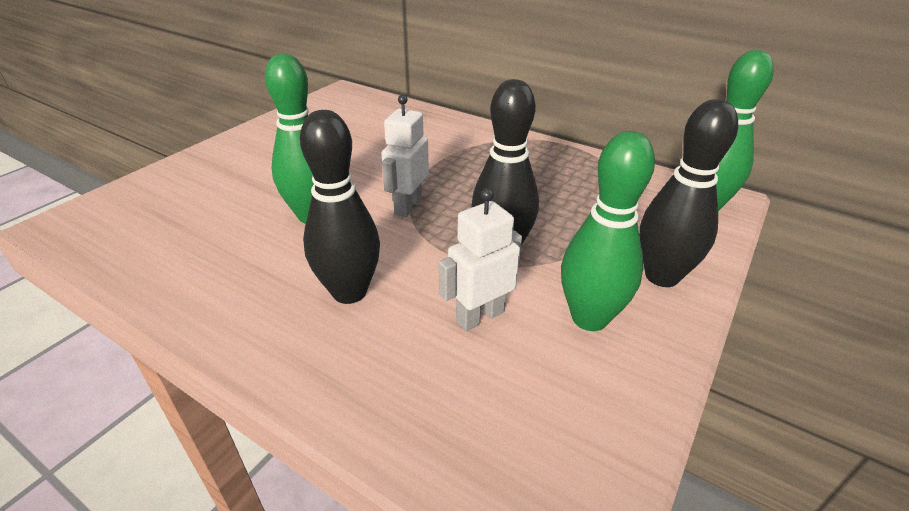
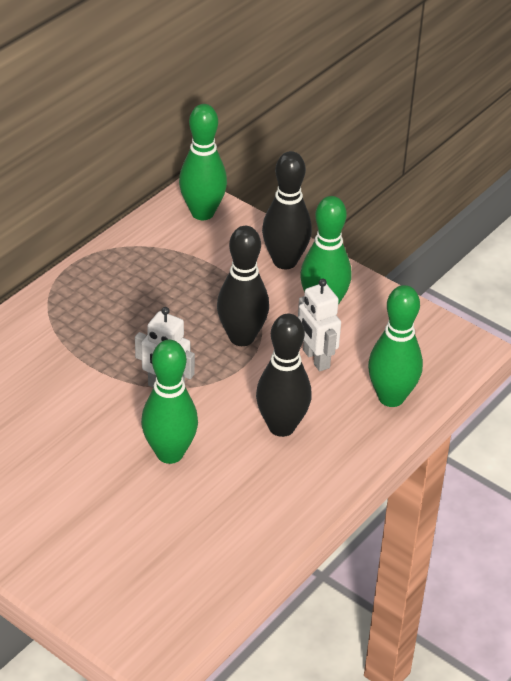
camera: 85 degrees left, 5 degrees up
none -> green bowling pin [368,285,423,407]

